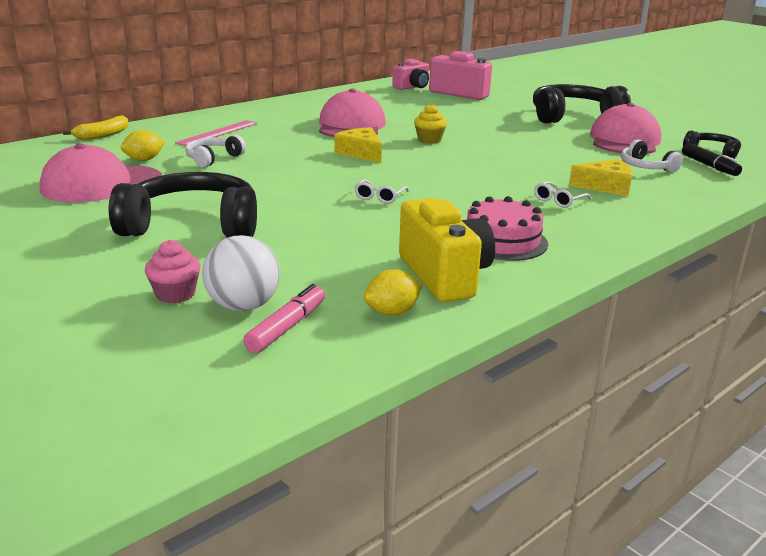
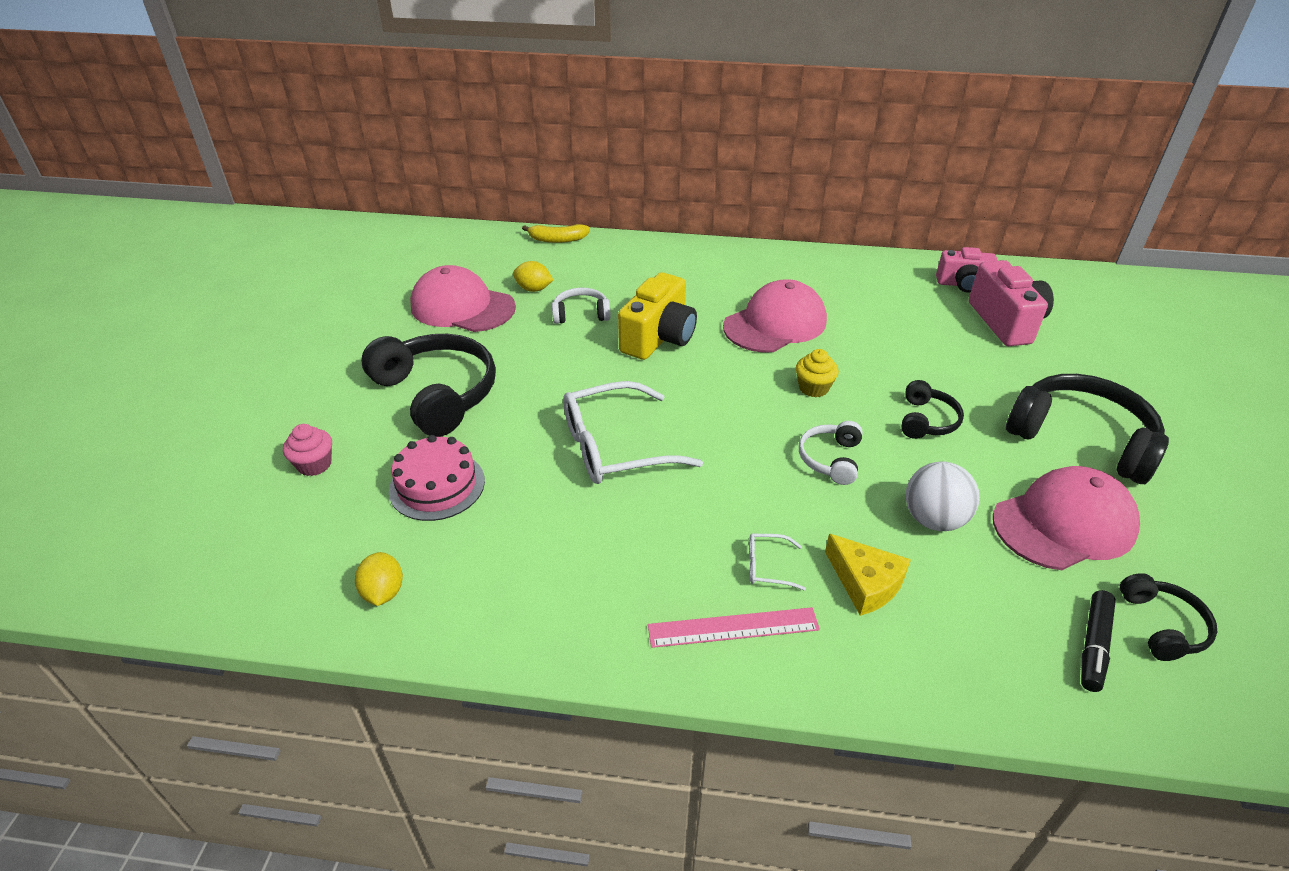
camera: 50 degrees right, 15 degrees up
pink ruler [175,120,257,146] -> pink ruler moved to [648,607,820,648]
white ball [202,235,280,312] -> white ball moved to [906,461,980,531]
pink marker [243,284,325,353] -> none
yellow cheese [334,127,382,163] -> none
white glasses [354,179,409,204] -> white glasses [563,381,703,484], size x2.35
yellow lemon [364,269,422,316] -> yellow lemon turned 60 degrees clockwise [355,552,403,606]
yellow camera [399,198,495,302] -> yellow camera moved to [618,272,697,360]
pink cake [467,196,548,261] -> pink cake moved to [389,435,485,521]
white headphones [621,139,683,173] -> white headphones moved to [799,421,863,485]
none -> black headphones [901,380,964,439]

